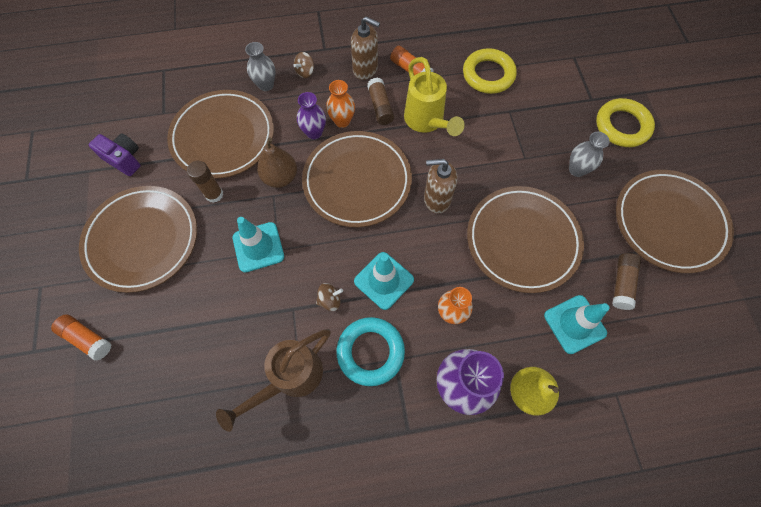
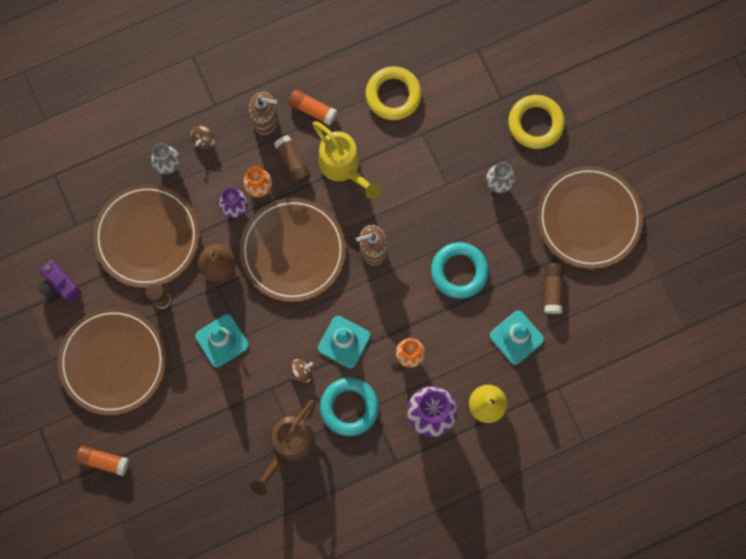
camera: 15 degrees left, 10 degrees up
purple camera [89,133,141,176] -> purple camera turned 150 degrees counterclockwise [38,260,81,303]
brown plate [467,186,584,293] -> turquoise ring [431,242,489,299]

